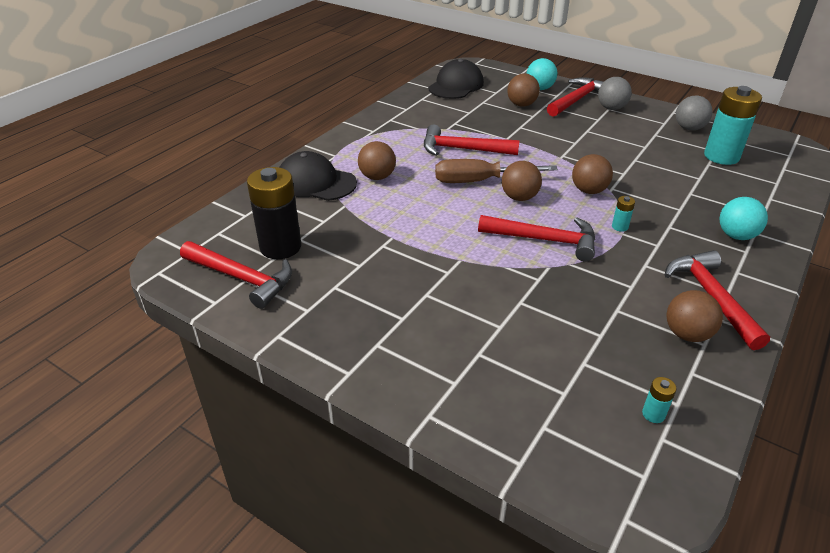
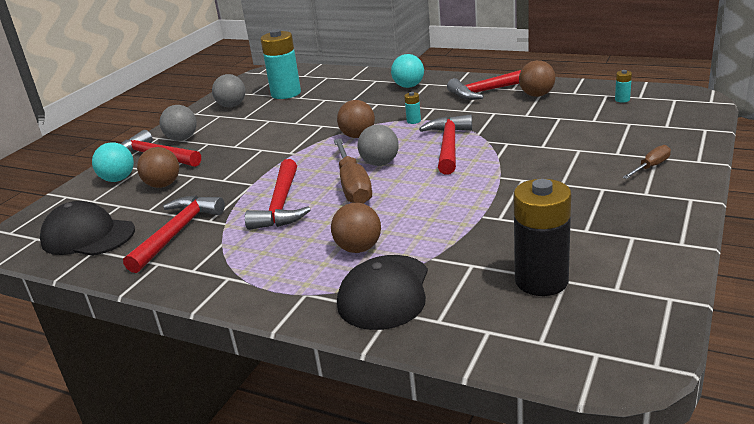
camera: 95 degrees left, 10 degrees down
red hammer [180,241,292,309] -> red hammer moved to [123,195,225,273]
brown ball [502,161,542,201] -> grey ball [358,125,399,166]
none -> brown screwdriver [623,145,671,179]

